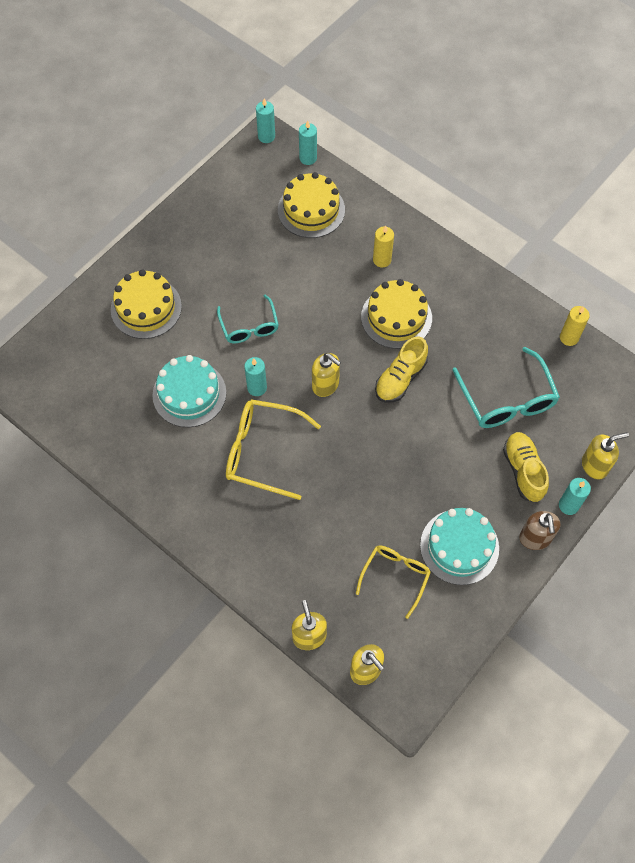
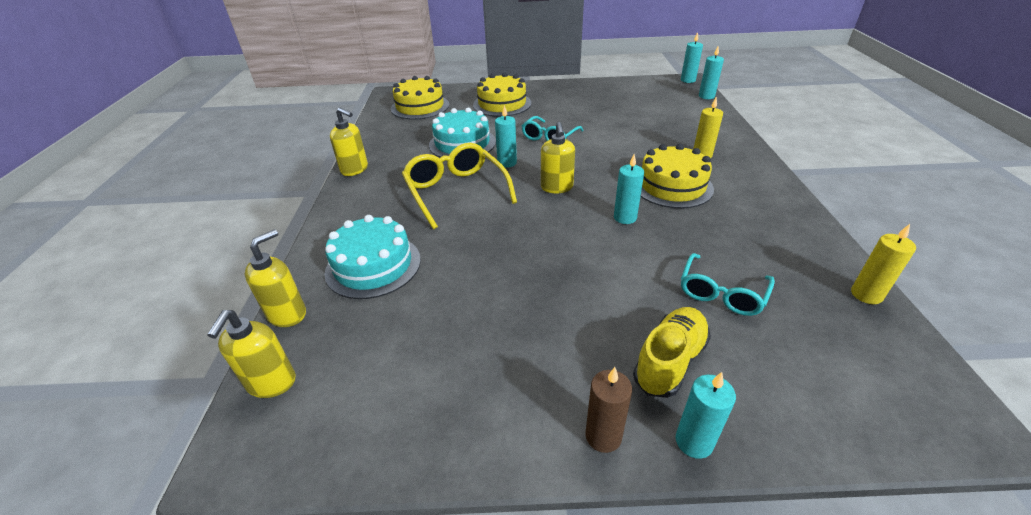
camera: 50 degrees right, 25 degrees down
yellow cake [278,172,345,238] -> yellow cake moved to [391,76,449,120]
yellow glasses [356,545,431,619] -> none
yellow shoe [375,337,428,403] -> turquoise candle [614,154,644,224]
turquoise cake [420,508,499,585] -> turquoise cake moved to [324,215,421,299]
turquoise glasses [452,347,560,428] -> turquoise glasses [681,253,775,316], size x0.65
brown soap dispenser [519,511,561,550] -> brown candle [586,367,632,453]
yellow soap dispenser [582,432,629,479] -> yellow soap dispenser moved to [330,107,368,176]

